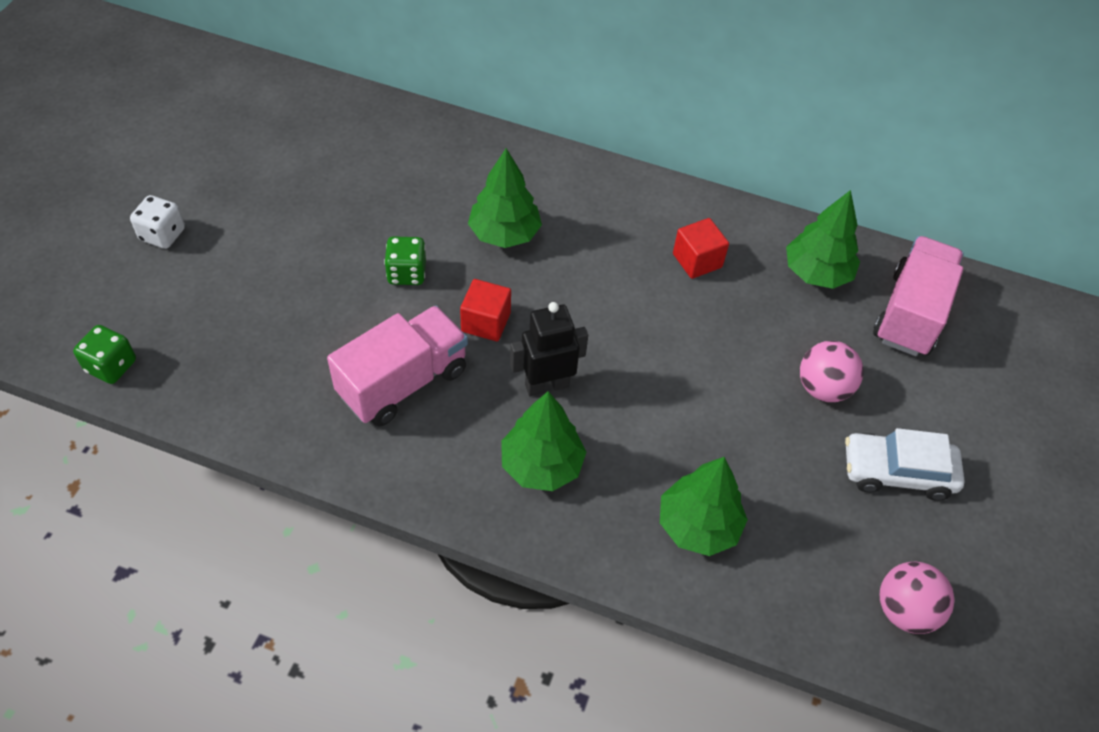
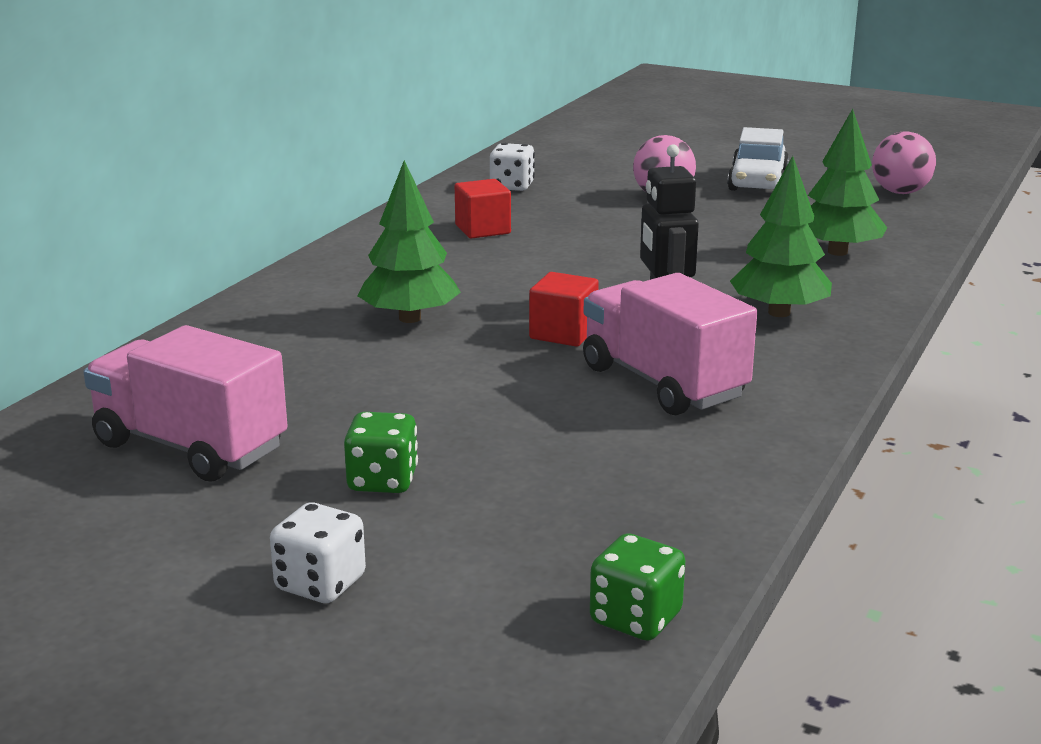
camera: 80 degrees left, 30 degrees down
green dice [384,237,426,285] -> green dice moved to [344,412,418,493]
green tree [786,190,860,289] -> white dice [490,143,535,191]
pink truck [873,236,964,356] -> pink truck moved to [84,325,288,481]

